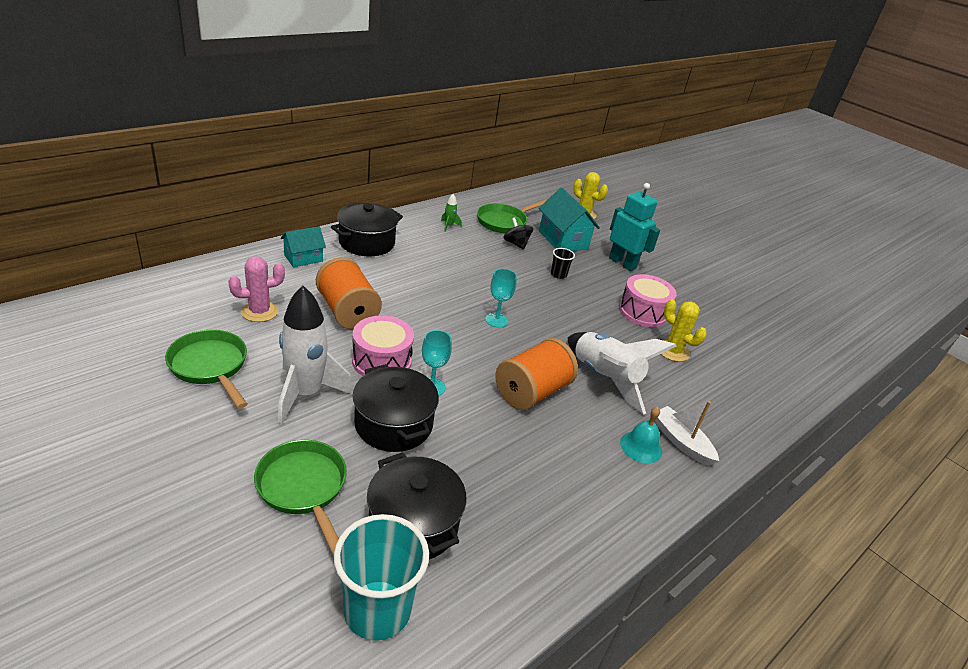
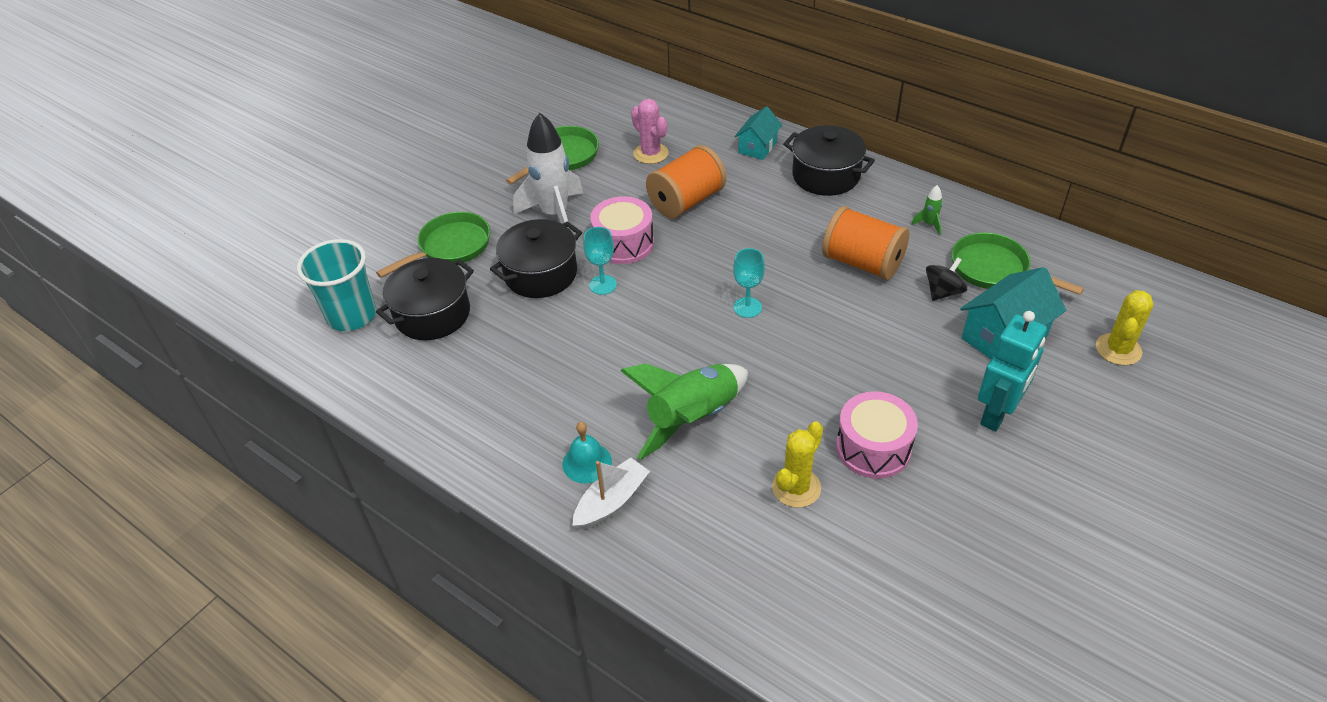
camera: 85 degrees right, 10 degrees up
turquoise house [281,226,326,267] -> turquoise house turned 75 degrees clockwise [735,106,782,160]
orange spool [495,338,578,410] -> orange spool moved to [822,206,909,280]
black cup [551,248,575,279] -> none
white rocket [568,332,676,415] -> green rocket [621,363,748,460]

